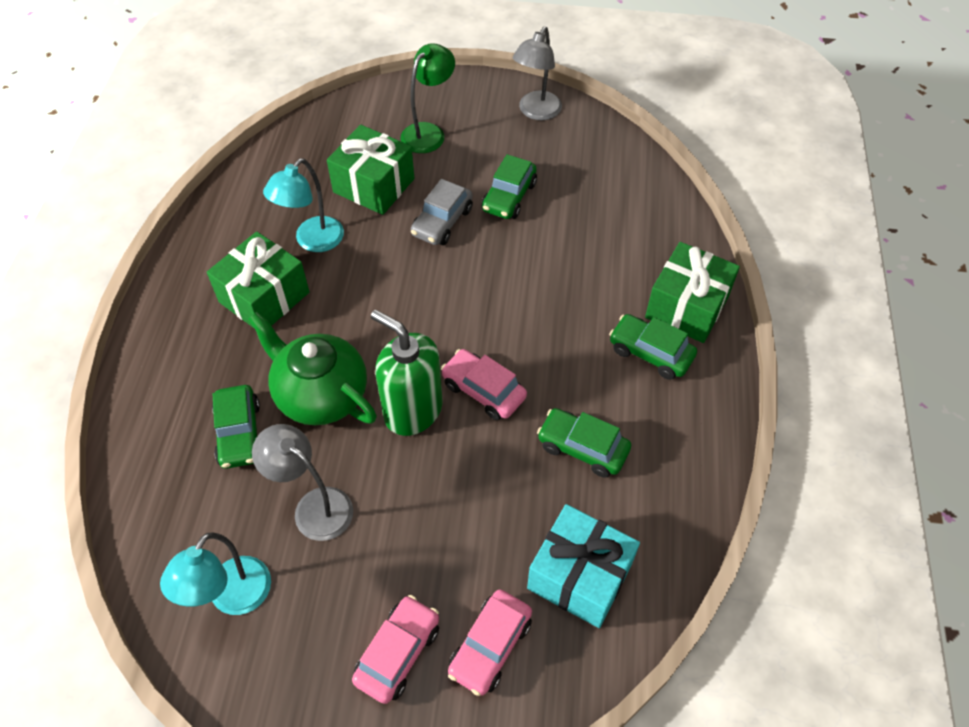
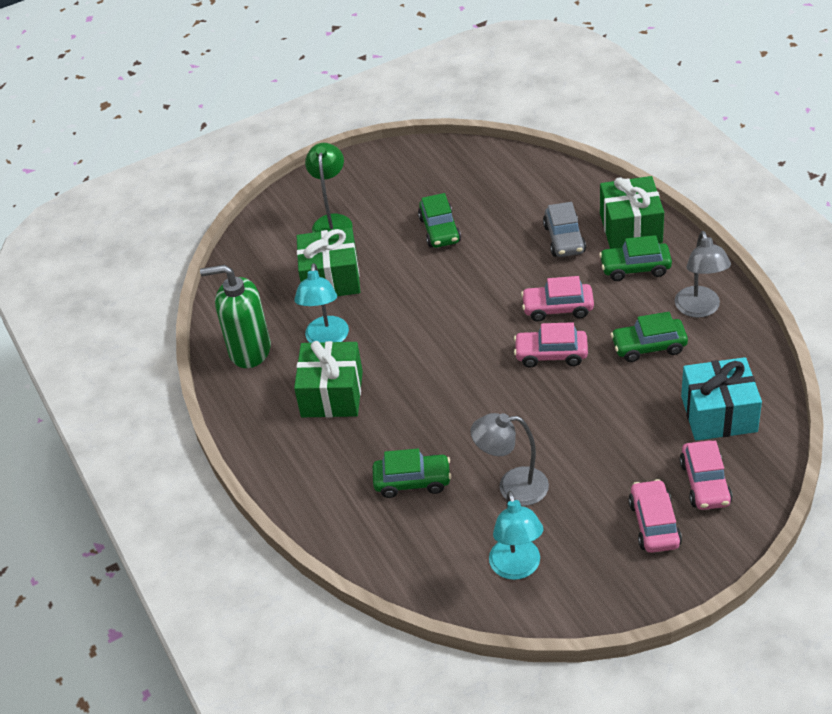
camera: 30 degrees left, 10 degrees down
green car [212,385,260,469] -> green car turned 45 degrees counterclockwise [373,449,451,498]
green teapot [249,312,377,425] -> none
green soap dispenser [371,310,442,436] -> green soap dispenser moved to [200,265,271,368]
grey car [411,179,473,245] -> grey car moved to [543,202,586,257]
grey lamp [513,26,562,120] -> grey lamp moved to [675,231,731,318]
none -> pink car [521,276,594,322]

